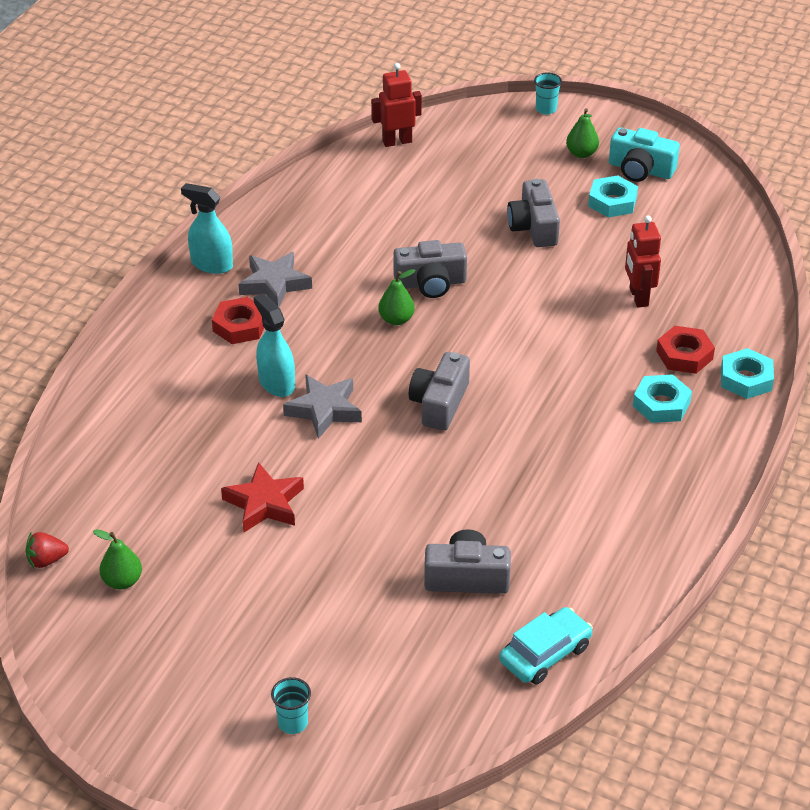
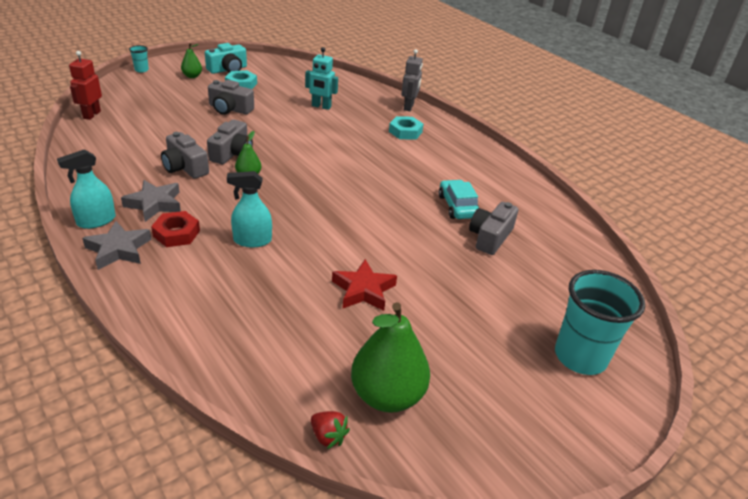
camera: 65 degrees left, 5 degrees down
red strawberry [26,532,69,568] -> red strawberry turned 60 degrees counterclockwise [311,411,350,449]
green pear [93,529,142,590] -> green pear [351,302,430,413], size x2.04
turquoise cup [271,677,311,734] -> turquoise cup [555,270,645,375], size x2.30
grey star [283,374,362,439] -> grey star moved to [82,221,151,270]
grey camera [409,352,470,431] -> grey camera moved to [161,132,209,179]
turquoise car [499,607,593,684] -> turquoise car moved to [439,180,479,219]
red robot [625,216,661,308] -> turquoise robot [305,47,338,110]
red nut [656,326,715,374] -> none
turquoise nut [721,348,774,399] -> grey robot [401,49,423,111]

